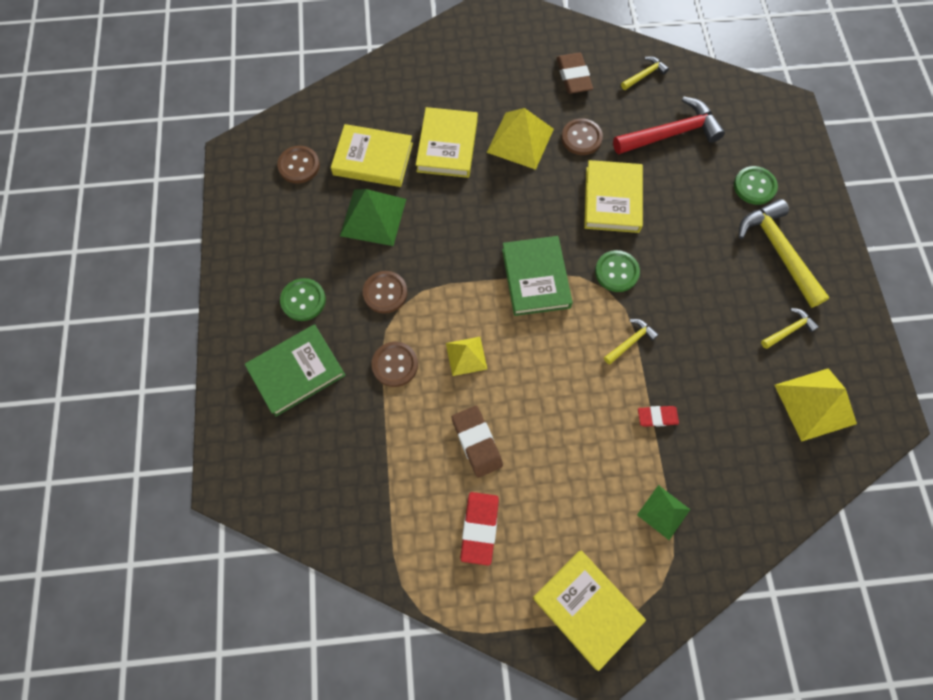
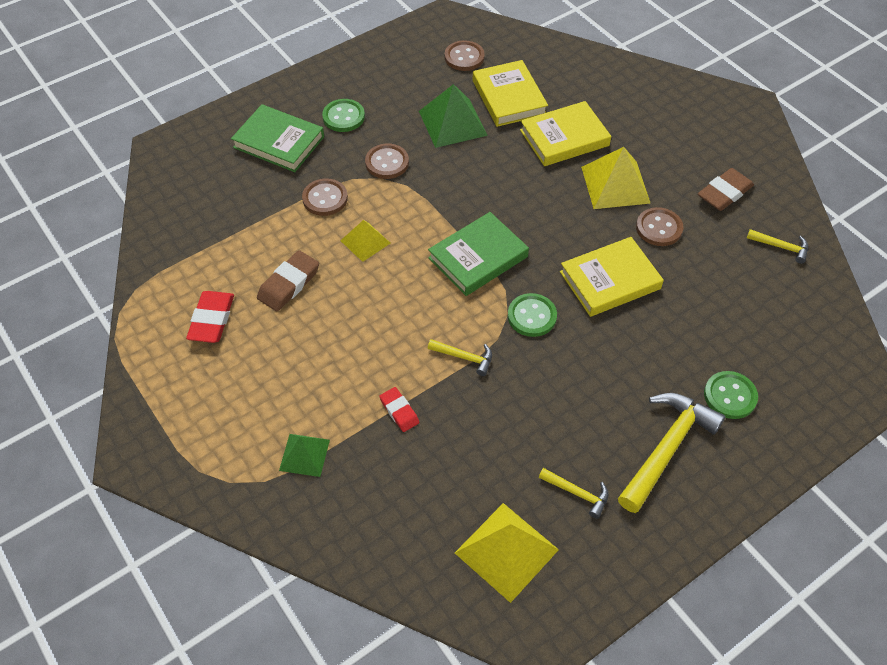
camera: 60 degrees right, 15 degrees down
red eraser [460,492,499,566] -> red eraser turned 60 degrees counterclockwise [186,291,234,343]
yellow book [533,550,646,671] -> none
red hammer [613,96,725,154] -> none

